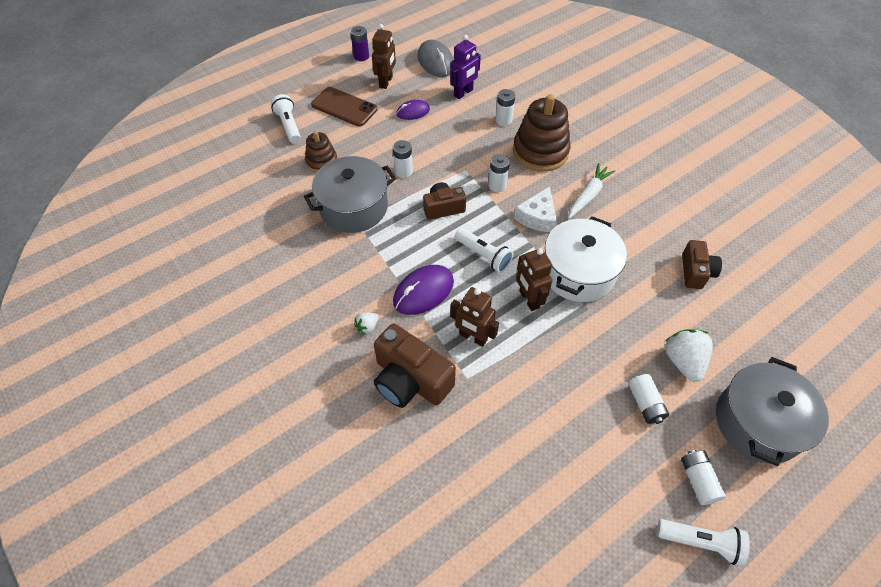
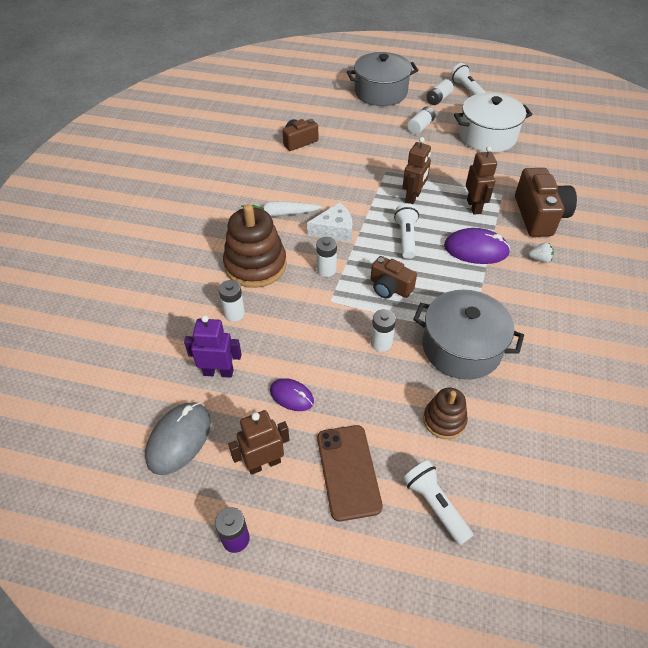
camera: 130 degrees left, 5 degrees down
white flashlight [271,94,301,143] -> white flashlight turned 120 degrees clockwise [403,460,473,545]
white pot [545,216,627,302] -> white pot moved to [454,93,532,153]
white strawberry [665,329,713,382] -> none

